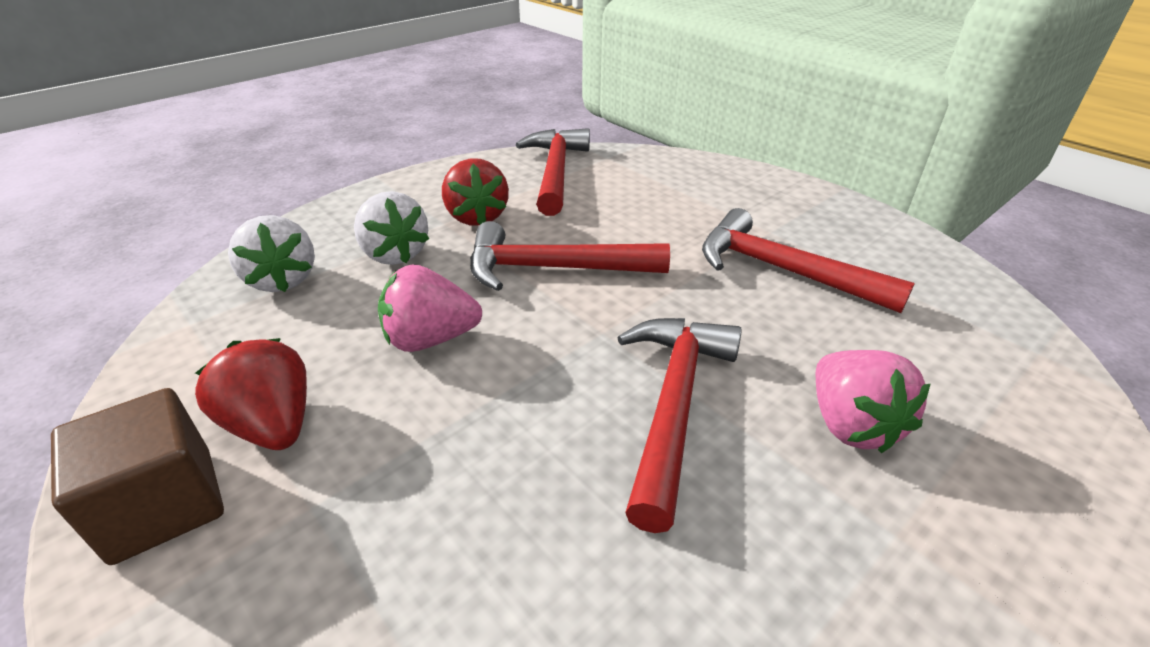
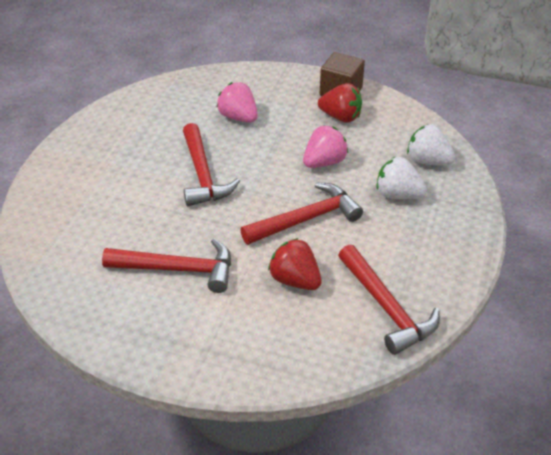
camera: 150 degrees right, 5 degrees up
red strawberry [442,158,509,226] -> red strawberry moved to [268,238,322,290]
pink strawberry [816,350,931,453] -> pink strawberry moved to [217,82,258,123]

